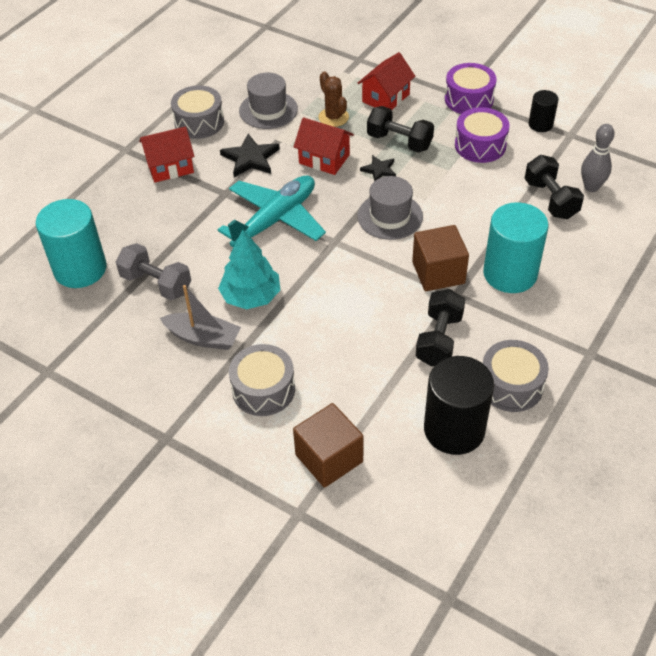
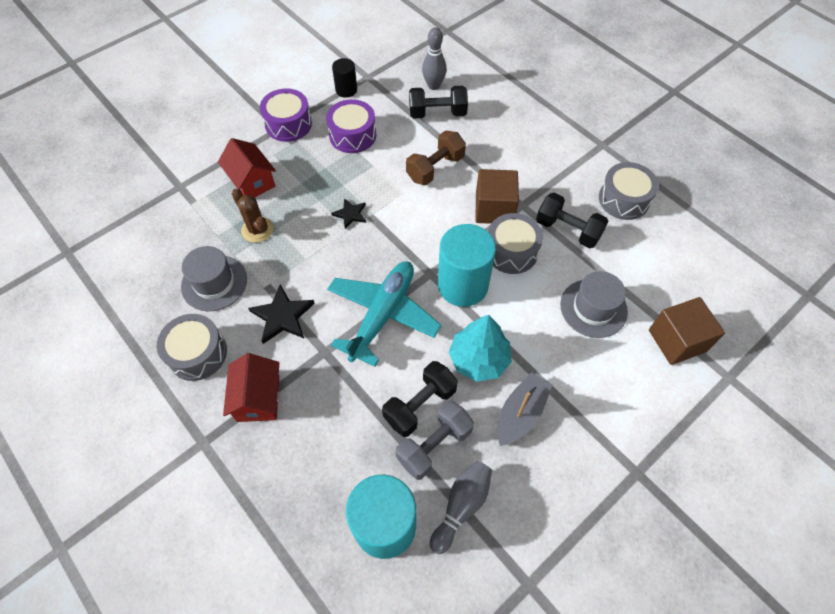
camera: 75 degrees left, 10 degrees up
turquoise plane [218,175,326,247] -> turquoise plane turned 60 degrees clockwise [327,261,441,367]
grey drum [229,344,295,416] -> grey drum moved to [488,213,543,274]
red house [294,117,354,175] -> none
brown cactus [318,71,349,127] -> brown cactus turned 60 degrees clockwise [232,189,273,243]
grey hat [357,176,423,240] -> grey hat moved to [560,271,628,338]
black dumbbell [367,106,434,153] -> black dumbbell moved to [382,361,458,437]
black cylinder [424,356,494,455] -> none
turquoise cylinder [483,202,549,293] -> turquoise cylinder moved to [438,224,496,307]
none -> brown dumbbell [406,130,466,185]
none -> grey bowling pin [430,461,492,554]

